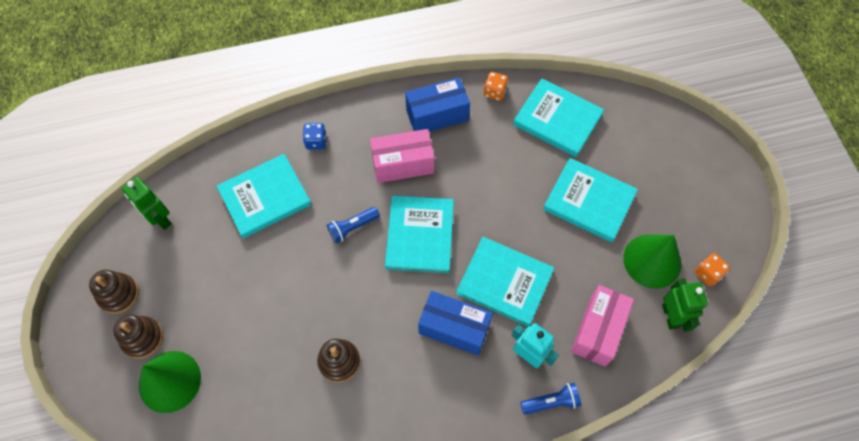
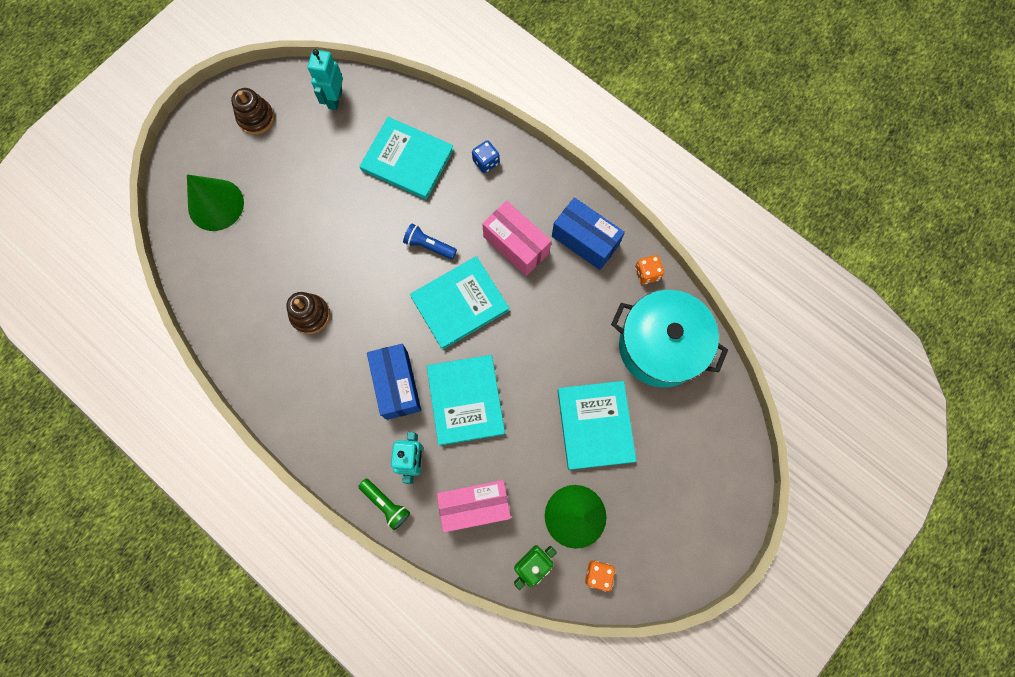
camera: 55 degrees right, 10 degrees up
brown stacking toy [113,315,163,359] -> none
green robot [122,177,172,230] -> turquoise robot [308,49,343,110]
turquoise book [513,78,604,157] -> turquoise pot [611,290,728,388]
blue flashlight [520,383,581,415] -> green flashlight [358,478,410,530]

